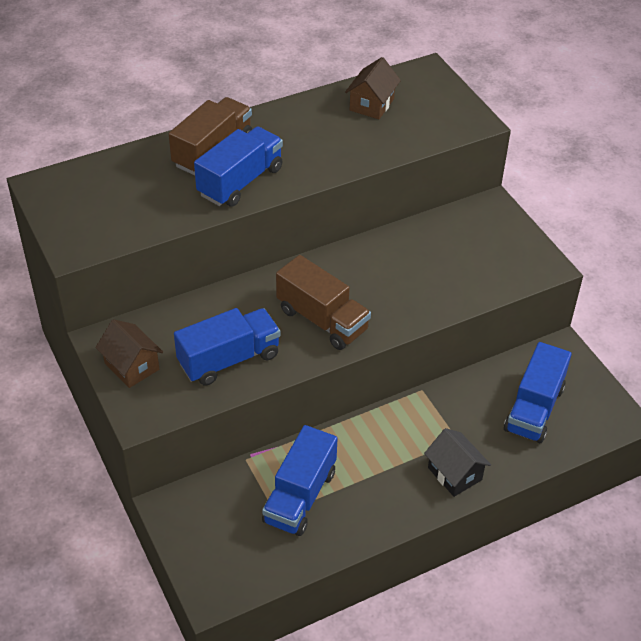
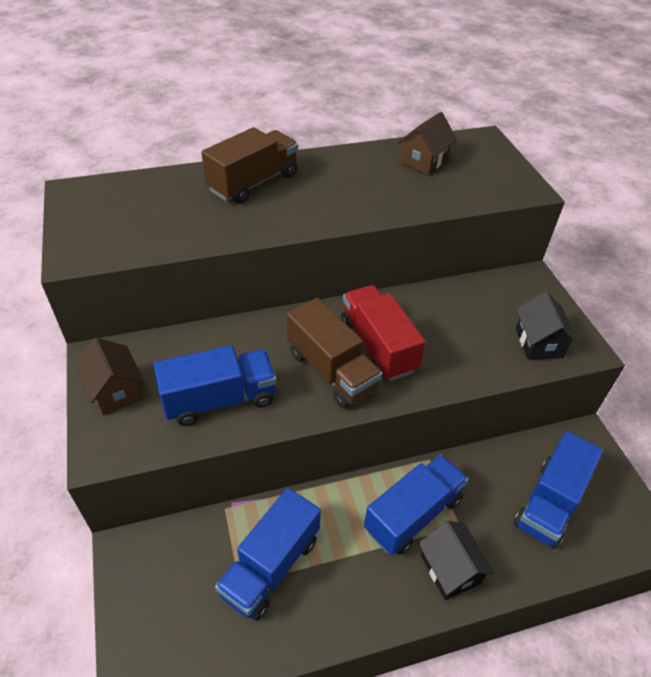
camera: 10 degrees right, 0 degrees up
blue truck [194,126,283,207] -> blue truck moved to [364,454,468,555]
none -> red truck [341,285,426,381]
none -> black house [516,291,579,360]

